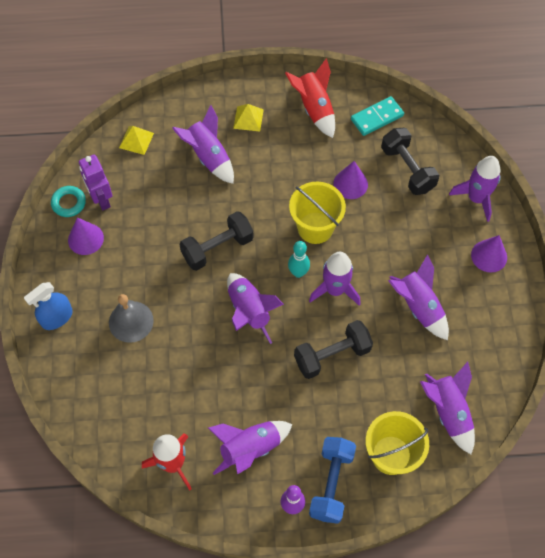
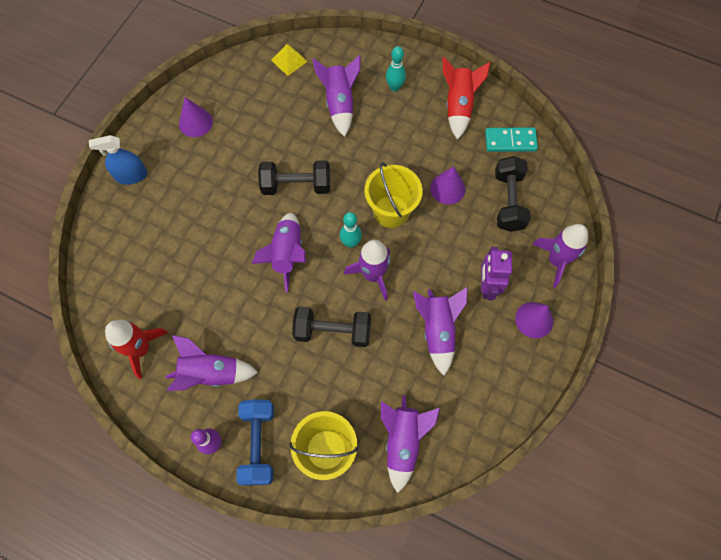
camera: 30 degrees right, 5 degrees up
turquoise ring [51,186,86,217] -> none
purple robot [79,154,113,211] -> purple robot moved to [481,247,512,301]
grey bell [109,294,154,343] -> none
yellow pyramid [233,104,264,132] -> turquoise bowling pin [386,46,406,92]
blue dumbbell [309,437,356,524] -> blue dumbbell turned 45 degrees counterclockwise [236,399,274,486]

